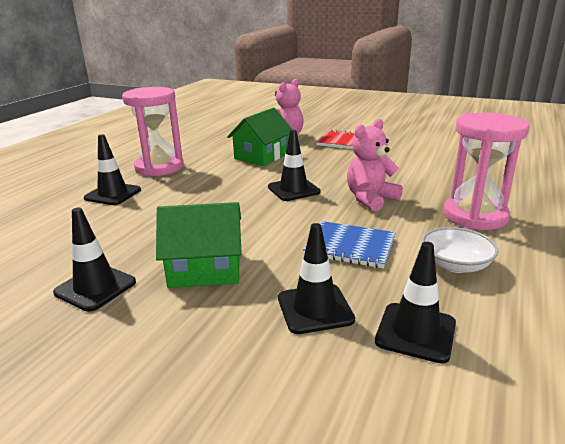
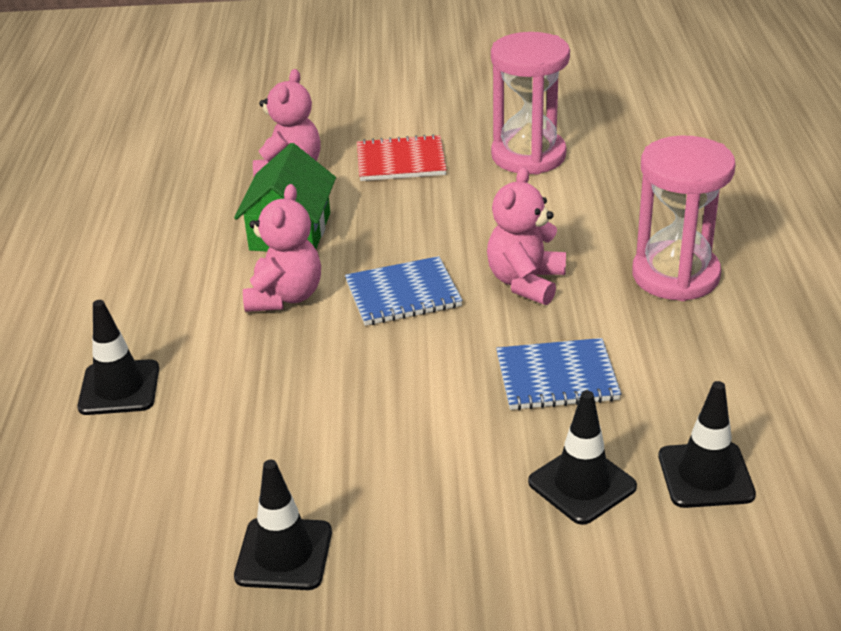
camera: 25 degrees left, 10 degrees up
pink hourglass [122,87,184,176] -> pink hourglass moved to [491,32,570,175]
green house [156,202,242,288] -> none
black traffic cone [268,130,321,201] -> blue notebook [345,256,463,326]
white bowl [421,227,498,273] -> none
none -> pink teddy bear [243,184,321,312]

